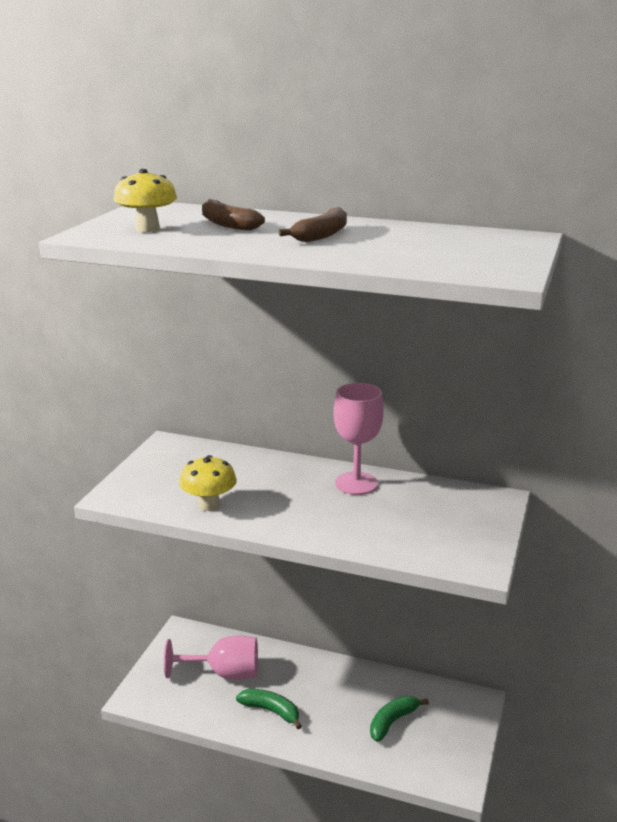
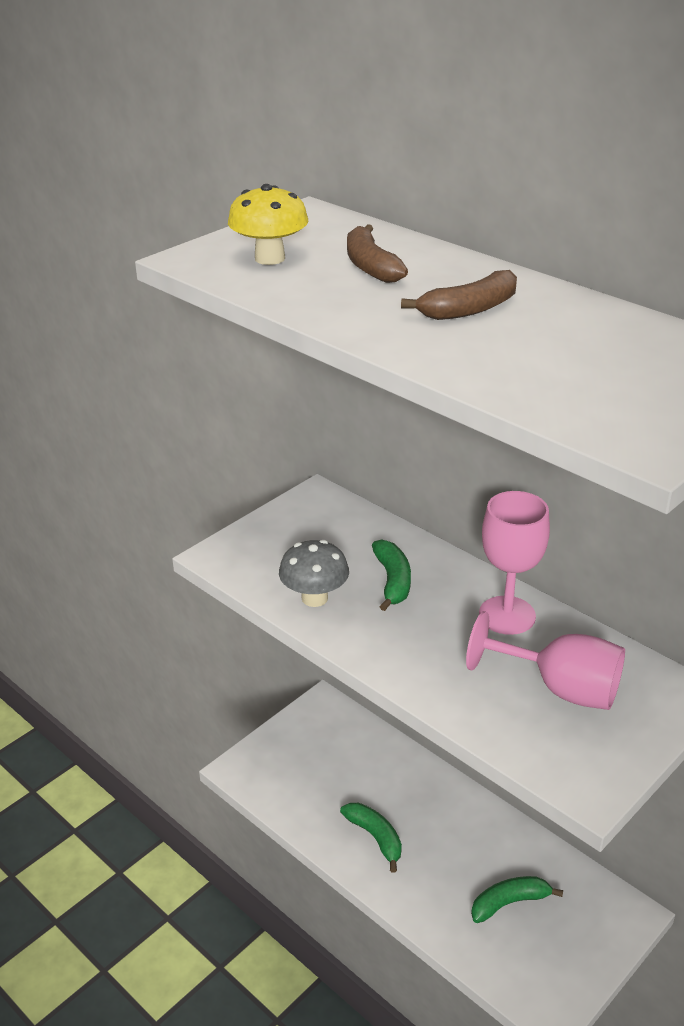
camera: 25 degrees right, 10 degrees up
pink goblet [164,636,258,680] -> pink goblet moved to [466,611,625,710]
yellow mushroom [179,455,237,511] -> grey mushroom [279,540,349,607]
none -> green banana [372,539,411,611]

